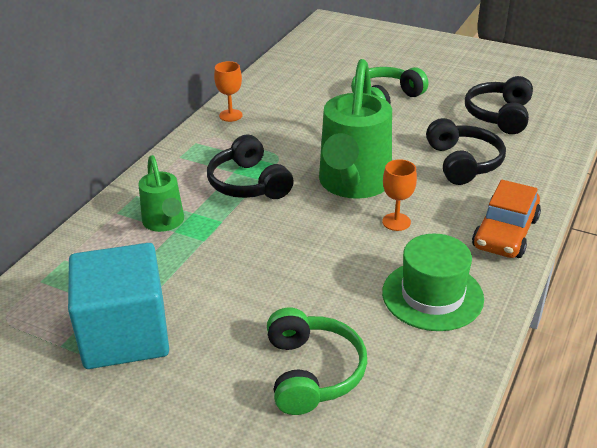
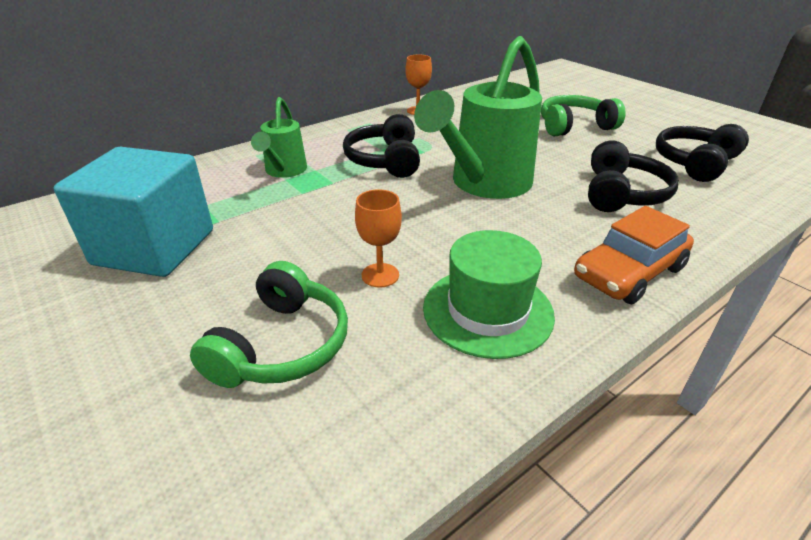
camera: 25 degrees right, 0 degrees up
orange goblet [382,159,417,231] -> orange goblet moved to [355,189,402,288]

